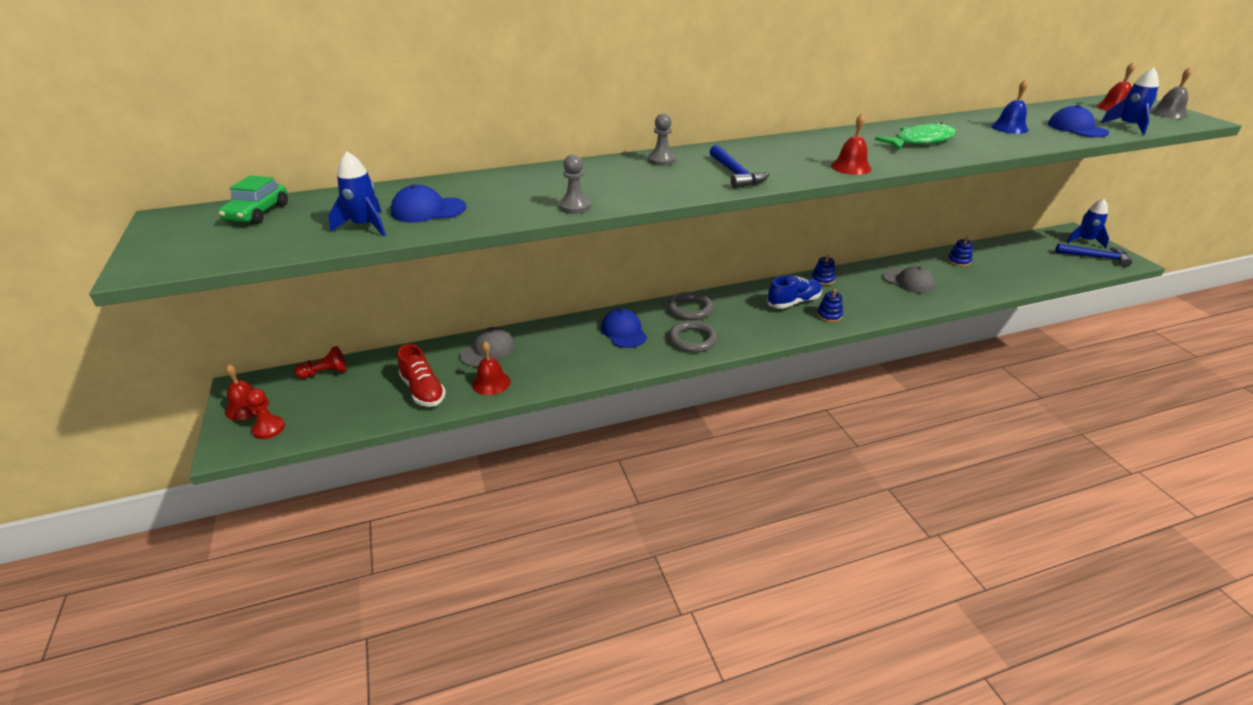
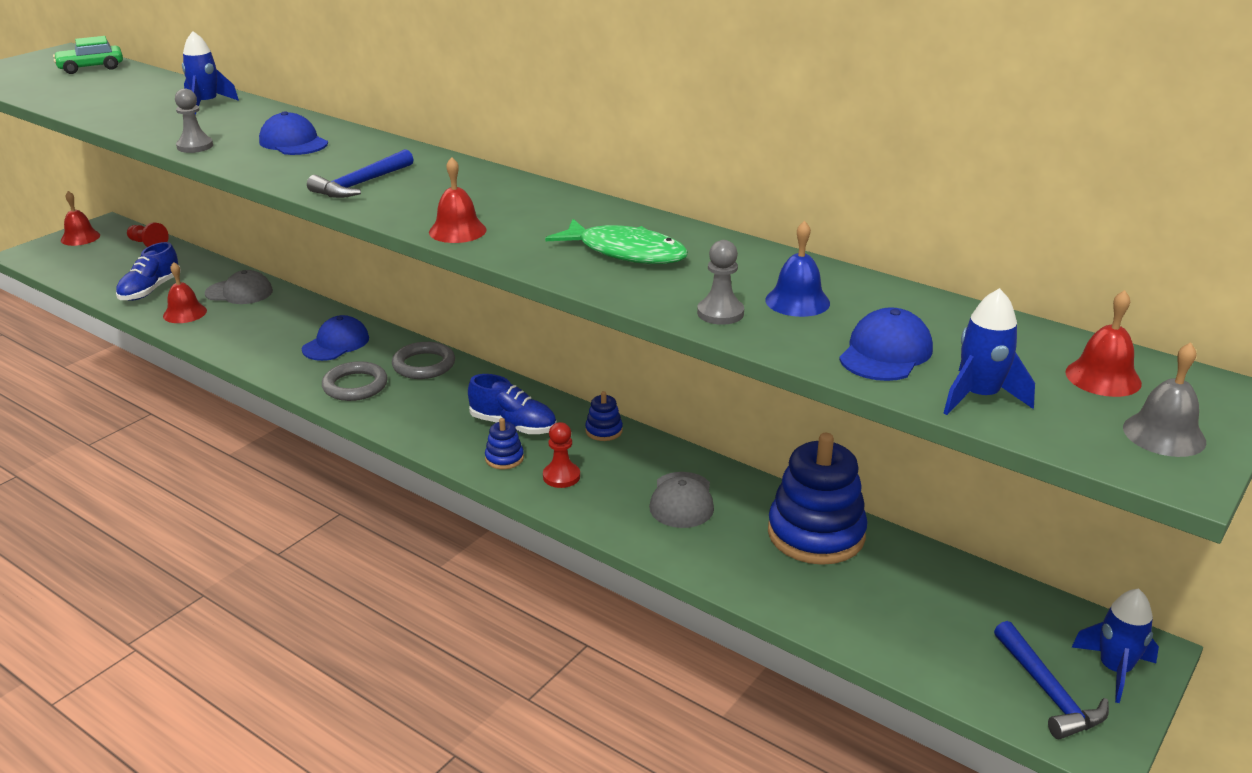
camera: 55 degrees right, 5 degrees down
red pawn [246,389,285,439] -> red pawn moved to [543,422,580,488]
blue rocket [328,151,386,237] -> blue rocket moved to [182,31,239,115]
blue cap [391,184,466,222] -> blue cap moved to [259,111,328,155]
red shoe [398,344,446,407] -> blue shoe [116,242,181,301]
grey pawn [648,113,676,166] -> grey pawn moved to [697,240,744,325]
blue stacking toy [947,236,973,267] -> blue stacking toy [768,433,868,565], size x2.29

